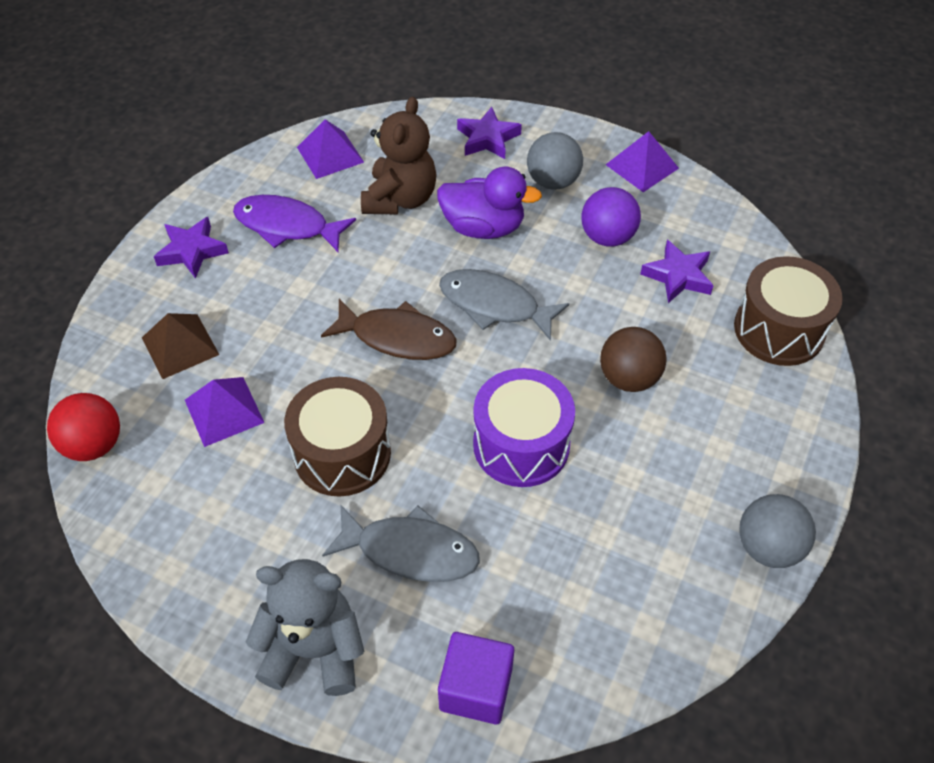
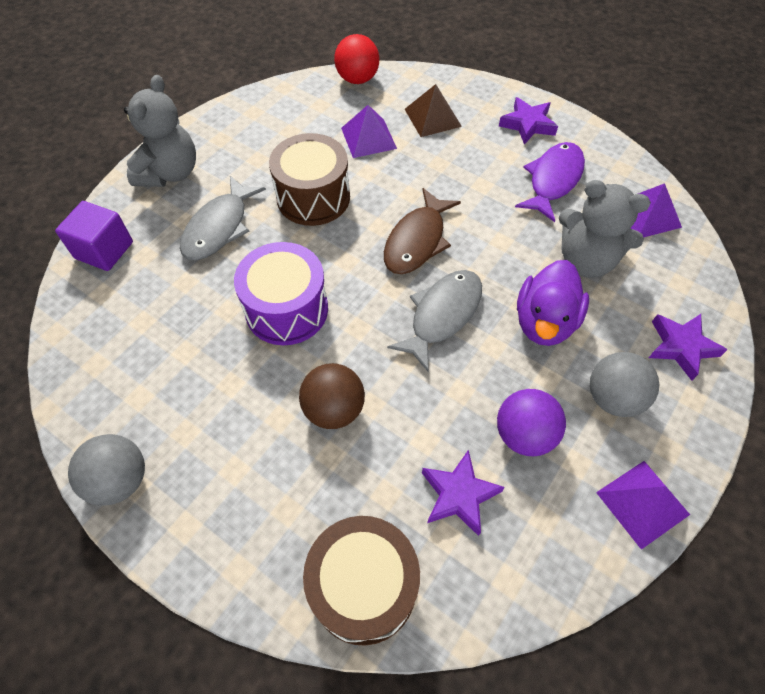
camera: 100 degrees right, 5 degrees up
brown teddy bear [361,97,437,214] -> grey teddy bear [559,180,651,277]

